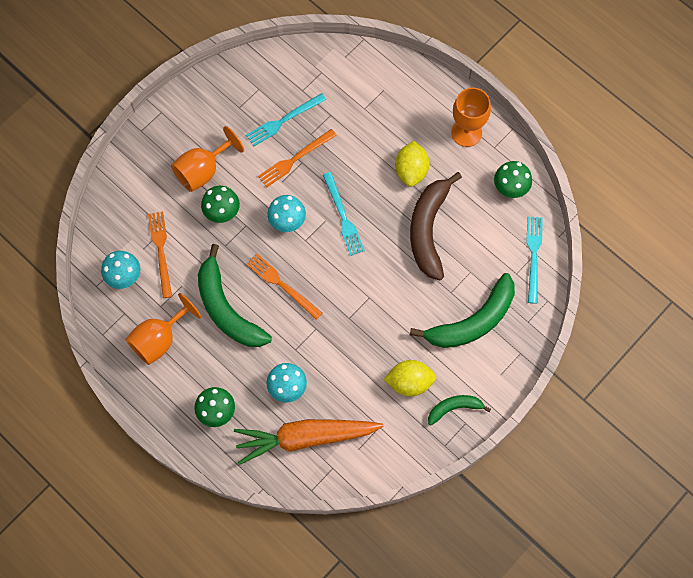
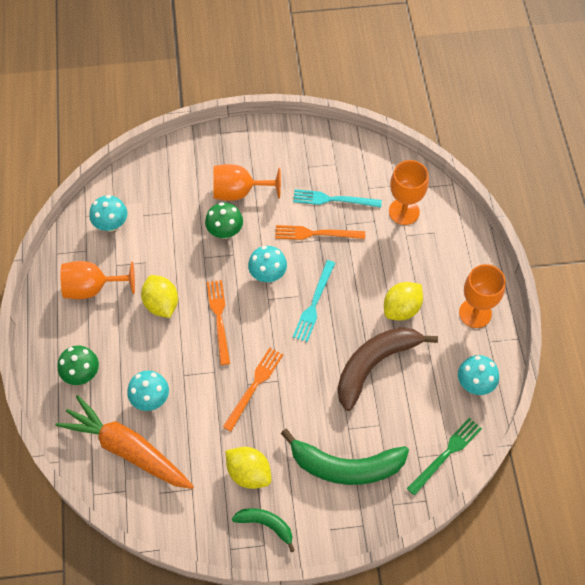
camera: 40 degrees right, 10 degrees down
orange fork [148,211,172,298] -> orange fork moved to [223,348,283,431]
green banana [198,244,272,347] -> yellow lemon [141,275,178,318]
green mushroom [494,161,532,198] -> turquoise mushroom [458,355,499,395]
turquoise fork [526,216,543,304] -> green fork [407,418,482,496]
none -> orange goblet [389,160,429,225]

